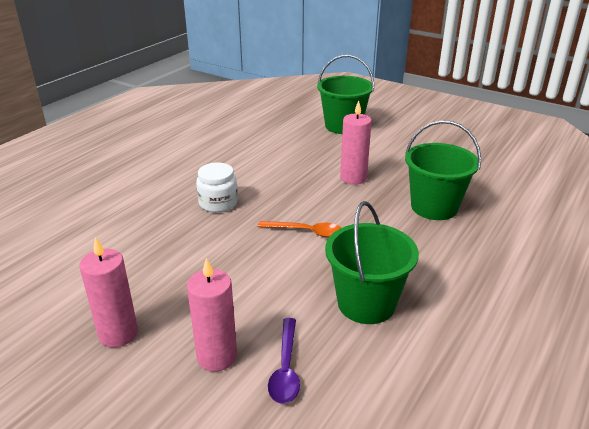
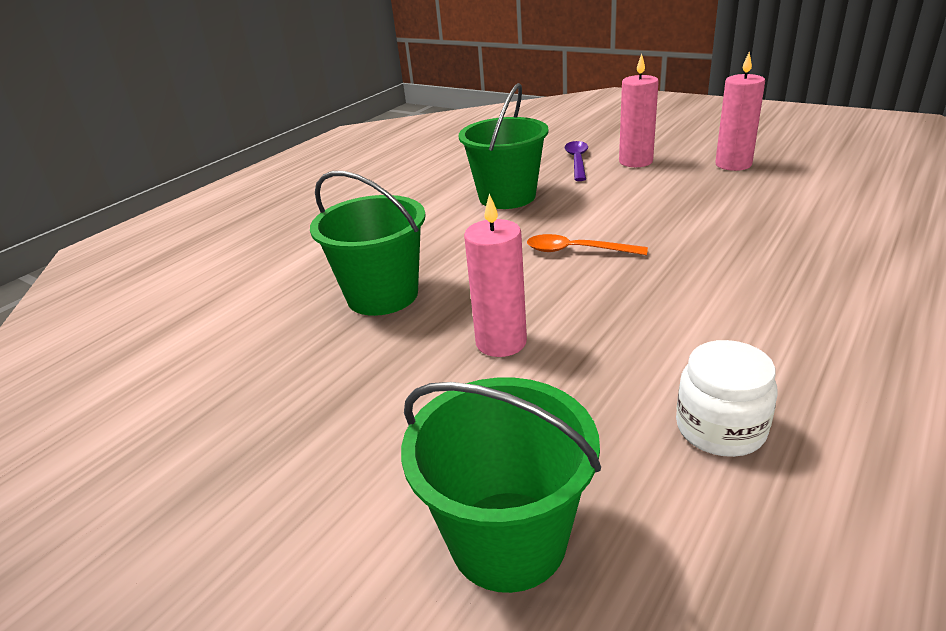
camera: 175 degrees left, 0 degrees up
white jar [196,163,238,213] -> white jar moved to [676,340,777,457]

